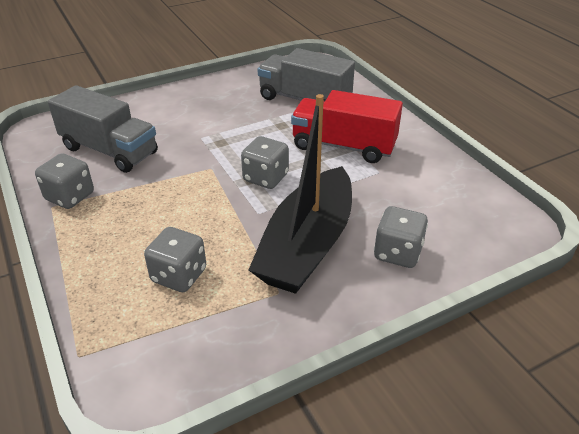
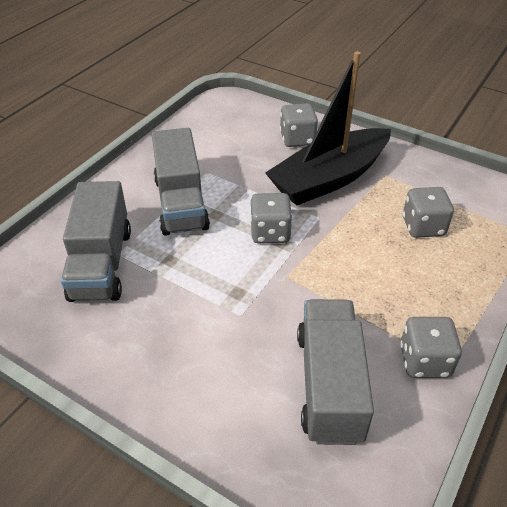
camera: 120 degrees left, 5 degrees up
black boat [249,94,352,294] -> black boat turned 150 degrees clockwise [265,51,391,206]
red truck [291,90,403,163] -> grey truck [152,128,210,236]

